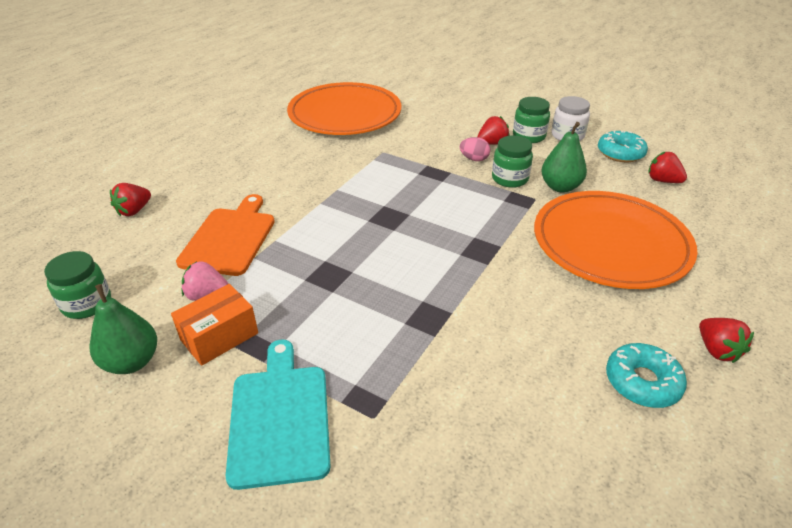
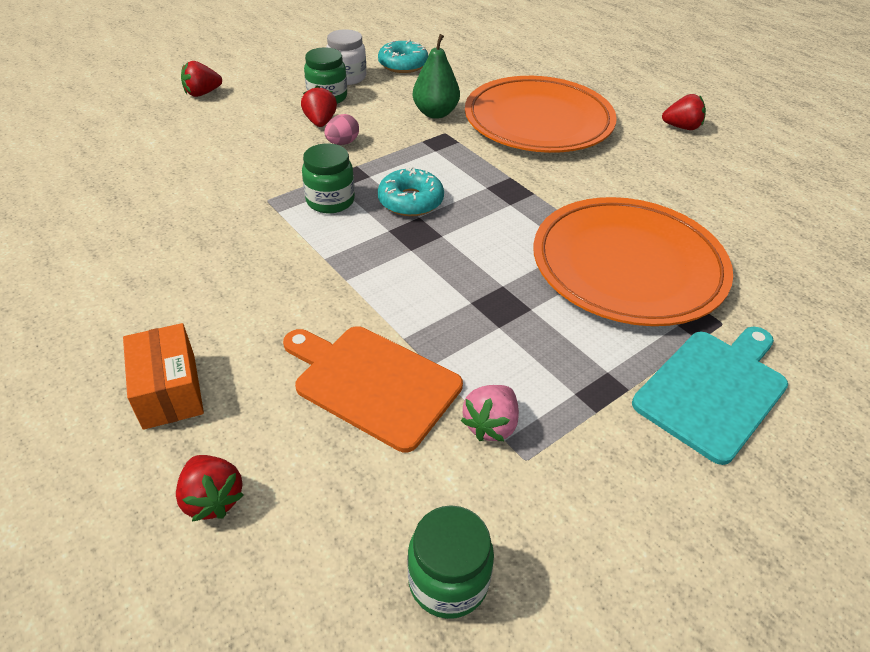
camera: 70 degrees left, 5 degrees up
green pear [90,284,157,374] -> none
orange box [171,284,258,366] -> orange box moved to [123,323,204,430]
turquoise cutting board [226,340,331,490] -> turquoise cutting board turned 120 degrees clockwise [632,327,788,465]
orange plate [287,82,401,135] -> orange plate moved to [533,197,733,326]
green jar [492,136,533,188] -> green jar moved to [302,143,355,214]
turquoise donut [606,343,687,408] -> turquoise donut moved to [378,167,444,216]
red strawberry [648,151,687,183] -> red strawberry moved to [181,61,222,97]

